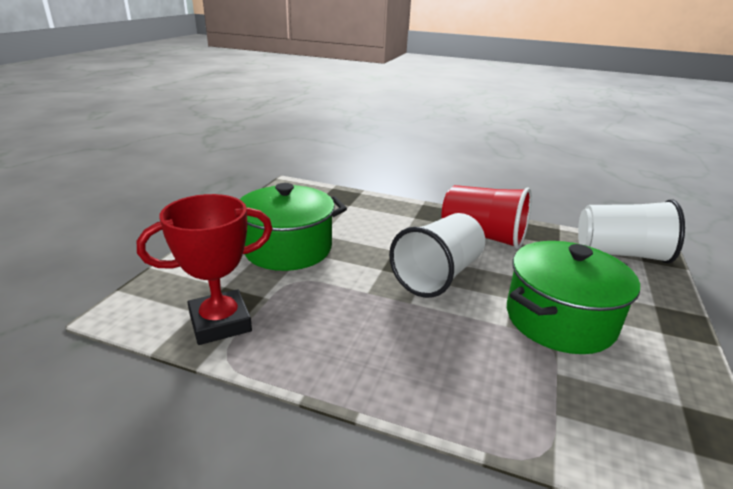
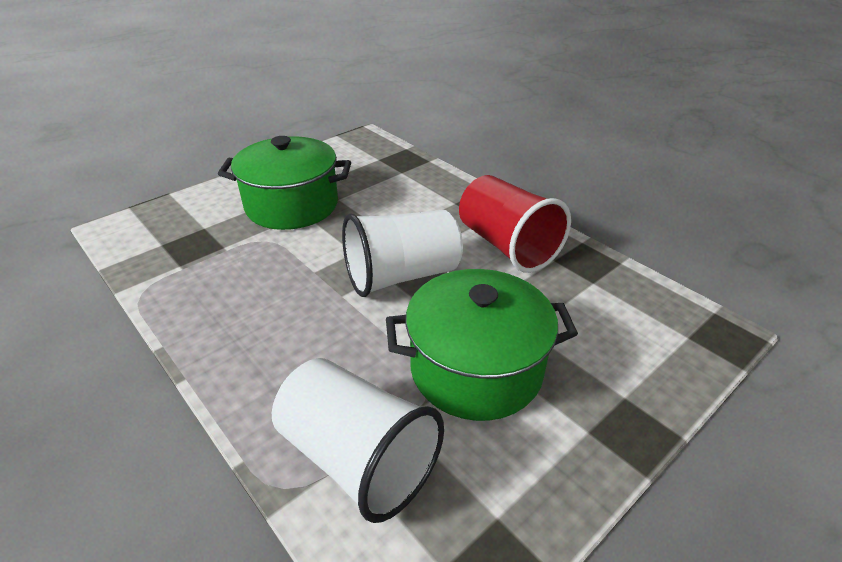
camera: 30 degrees right, 10 degrees up
red trophy [137,194,273,345] -> none
white cup [578,199,685,264] -> white cup moved to [272,358,444,523]

